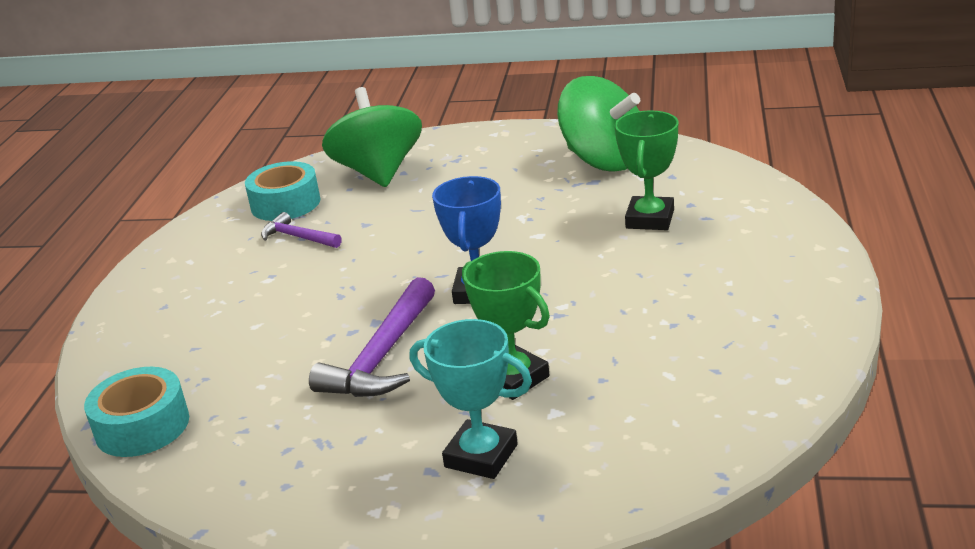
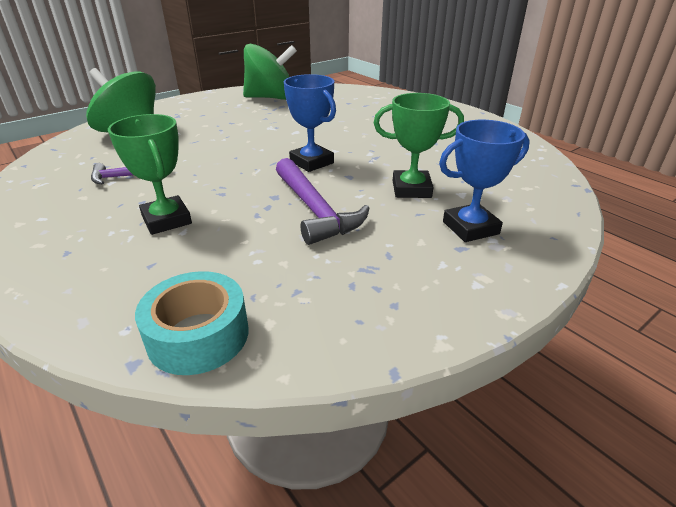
camera: 50 degrees left, 5 degrees up
turquoise tape [245,161,320,221] -> none
turquoise trophy [410,319,532,479] -> blue trophy [439,120,530,242]
green trophy [615,110,679,230] -> green trophy moved to [108,114,192,235]

